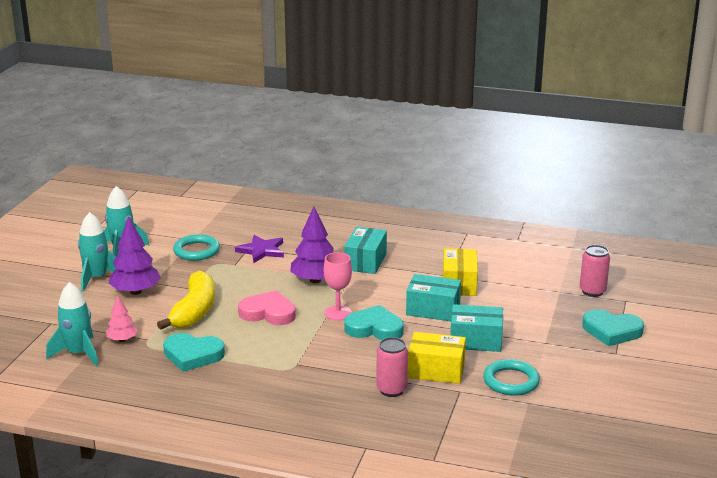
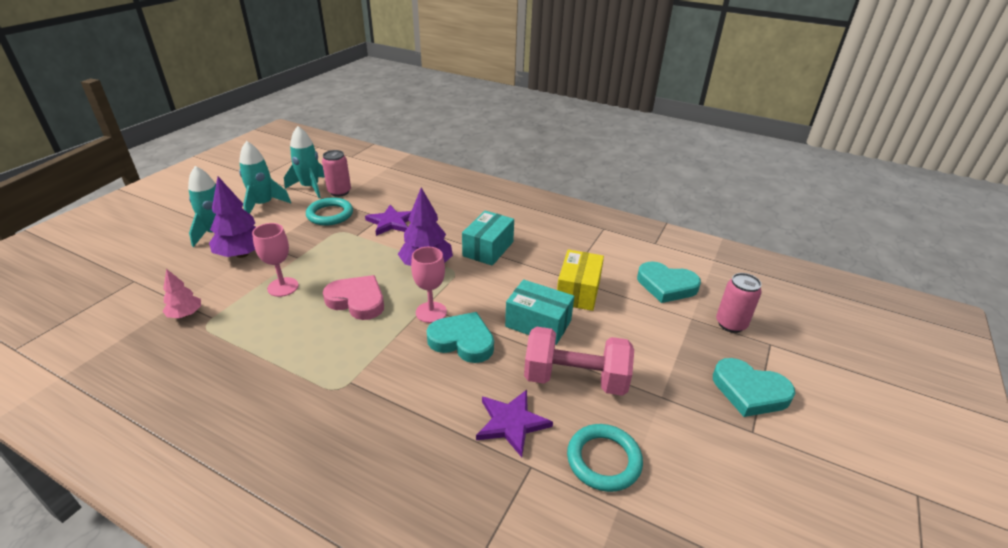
camera: 10 degrees right, 10 degrees up
turquoise rocket [46,282,99,367] -> turquoise rocket moved to [284,126,325,198]
yellow banana [157,271,215,330] -> pink goblet [252,223,299,297]
turquoise heart [163,333,225,372] -> turquoise heart moved to [637,261,701,303]
pink can [376,337,408,397] -> pink can moved to [322,150,351,197]
yellow box [408,332,466,384] -> purple star [476,390,553,457]
turquoise box [450,304,503,352] -> pink dumbbell [524,327,634,396]

